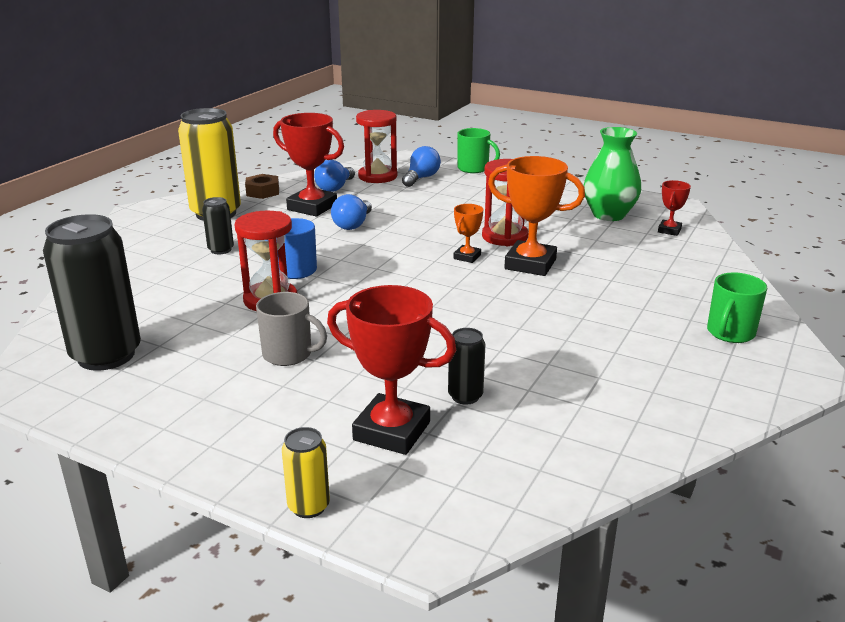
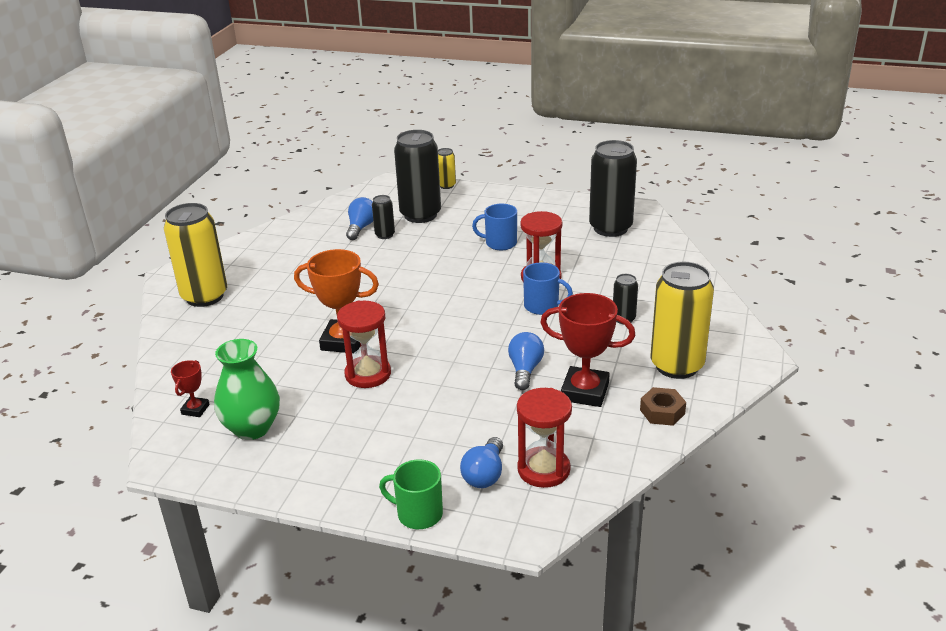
camera: 170 degrees right, 5 degrees up
grey mug [256,292,327,366] -> blue mug [472,204,517,250]
blue light bulb [314,160,355,192] -> blue light bulb moved to [346,197,373,240]
red trophy [327,285,456,455] -> black can [394,130,441,223]
orange trophy [454,204,483,263] -> none
green mug [707,272,767,343] -> yellow can [164,203,227,307]

